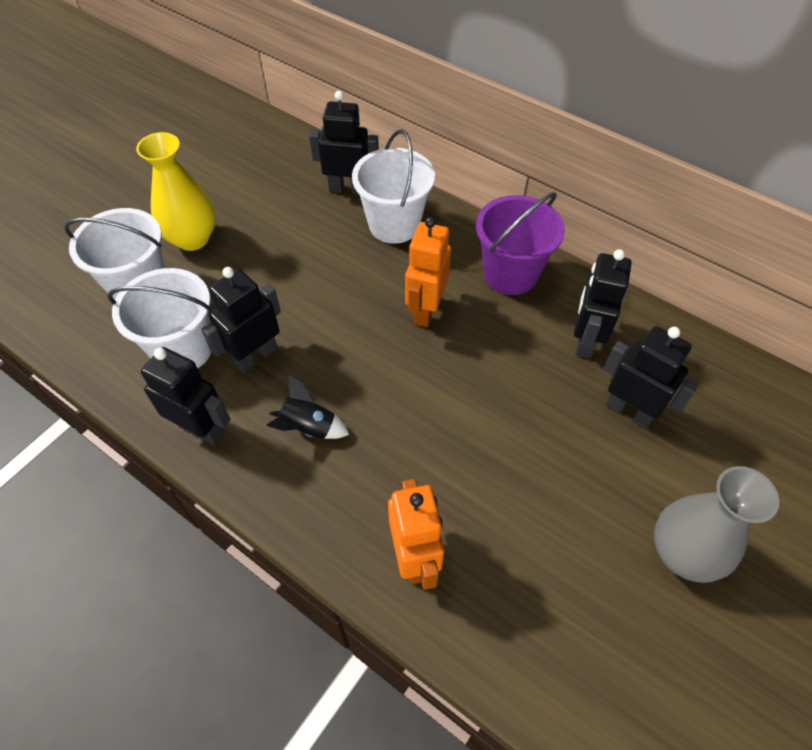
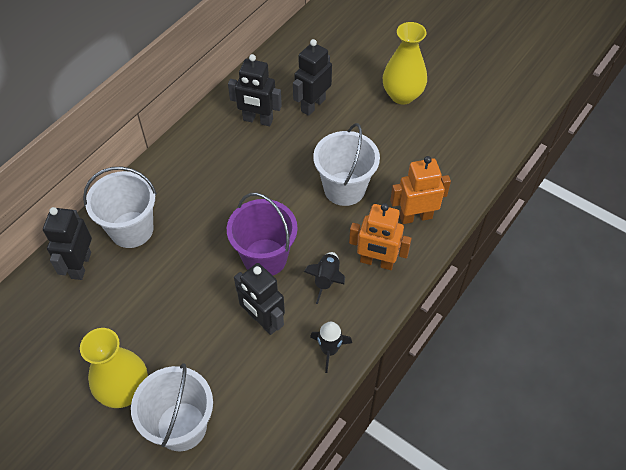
camera: 90 degrees left, 0 degrees up
white bucket [107,268,211,368] -> white bucket moved to [313,123,380,206]
black robot [141,347,230,446] -> black rocket [310,322,352,373]
orange robot [405,217,451,327] -> orange robot moved to [349,203,412,270]
purple bucket [476,192,565,295] -> purple bucket moved to [227,193,298,275]
grey vase [654,466,779,583] -> yellow vase [383,22,427,105]

